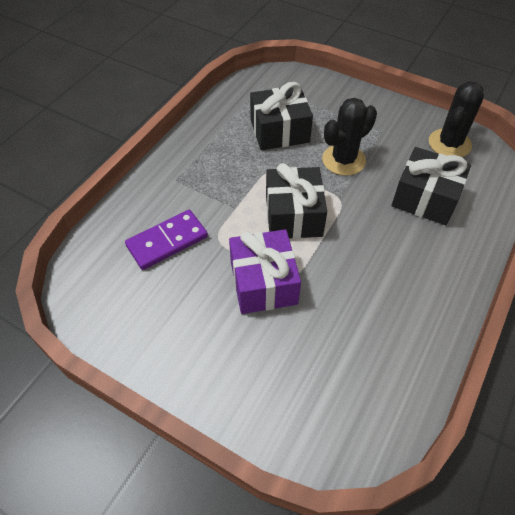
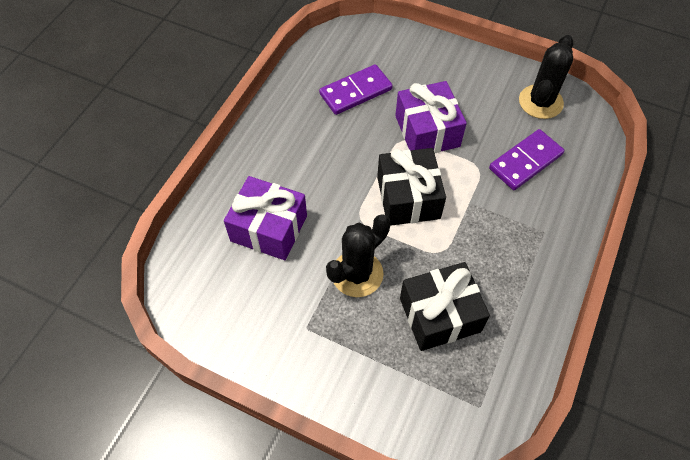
camera: 175 degrees right, 5 degrees up
black gift [391,147,471,225] -> purple gift [224,176,307,260]
black cactus [429,81,484,157] -> black cactus moved to [519,35,573,119]
none -> purple domino [319,64,393,115]

